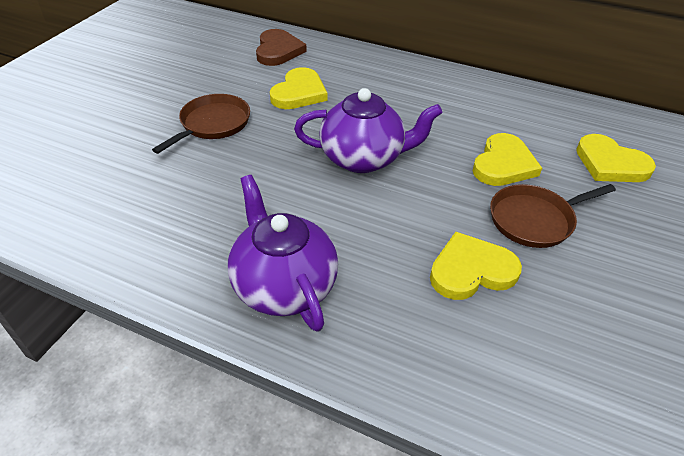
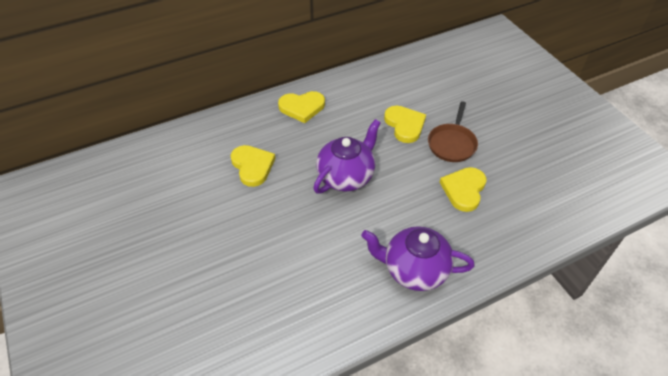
camera: 50 degrees left, 5 degrees up
brown pan [152,94,250,154] -> none
brown heart [256,29,307,66] -> none
yellow heart [576,134,656,182] -> yellow heart moved to [278,91,325,123]

